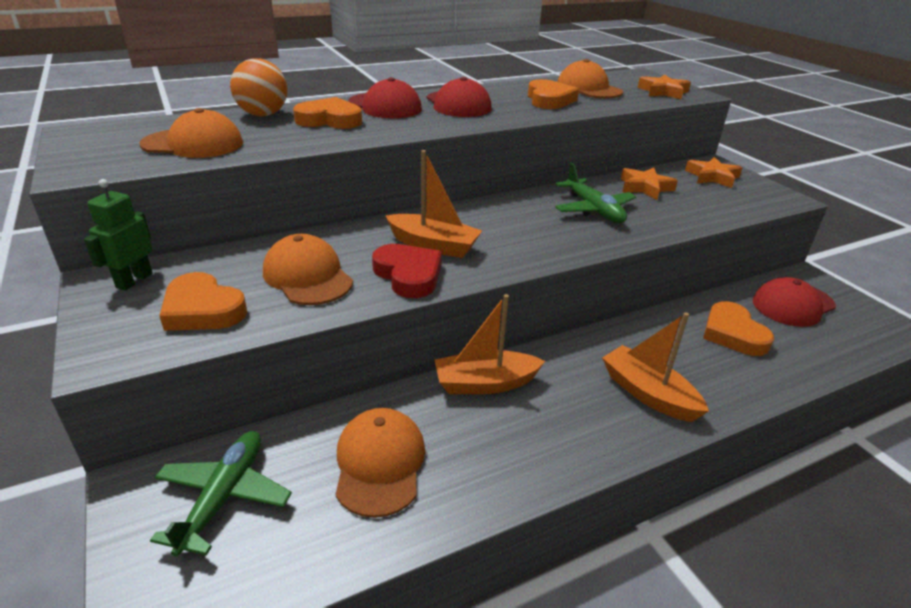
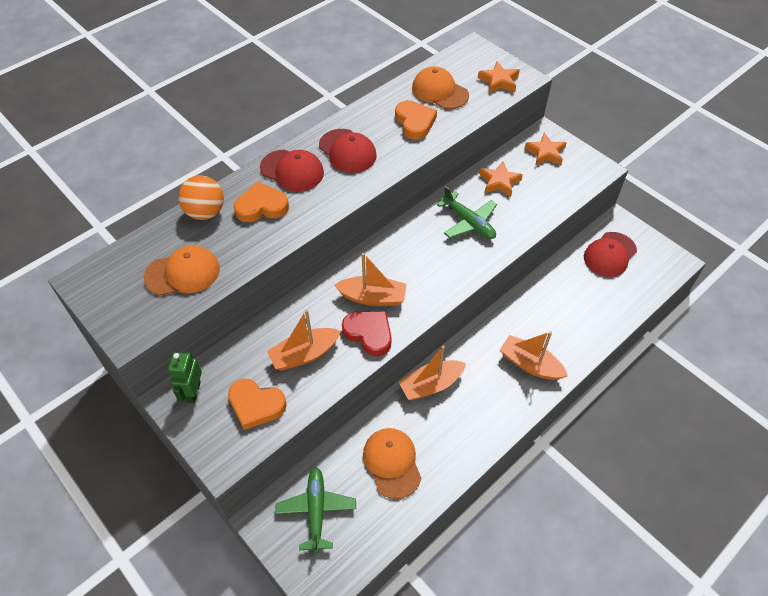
camera: 15 degrees left, 20 degrees up
orange cap [263,234,353,305] -> orange boat [267,309,341,370]
orange heart [703,301,774,356] -> none

